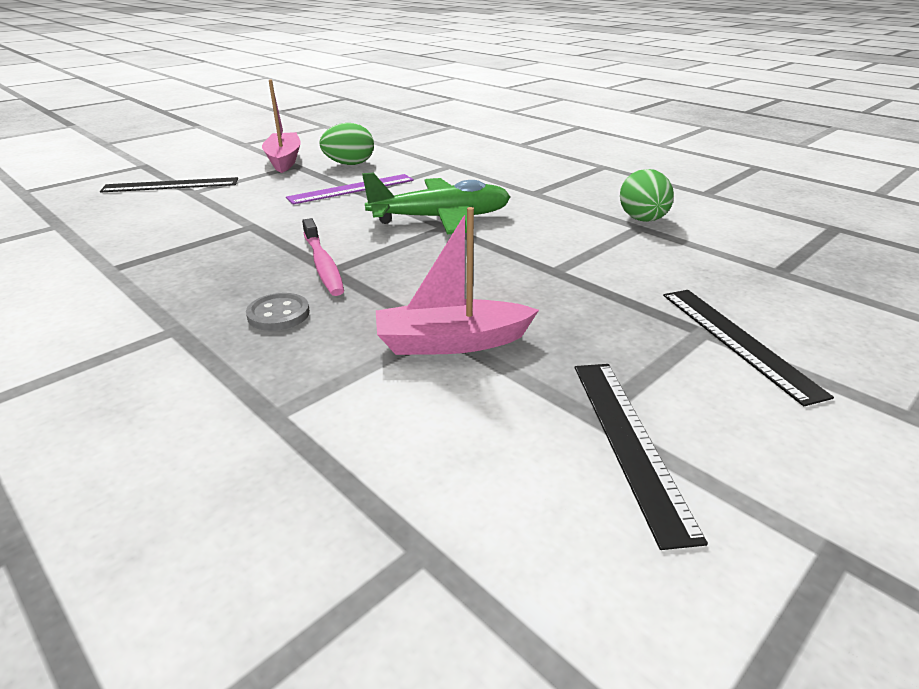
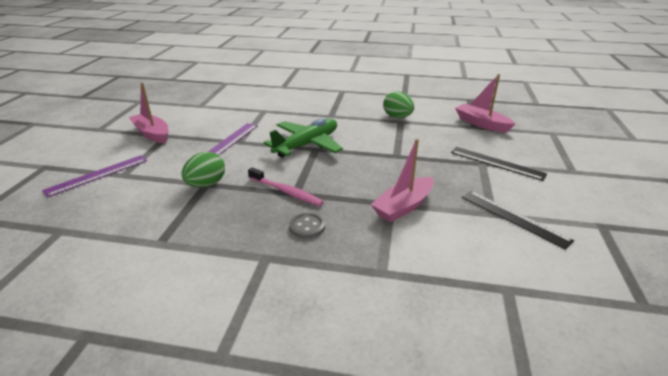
camera: 35 degrees left, 0 degrees up
black ruler [100,177,238,193] -> purple ruler [42,155,147,198]
green egg [319,123,374,165] -> green egg moved to [181,152,225,187]
none -> pink boat [455,74,515,133]

